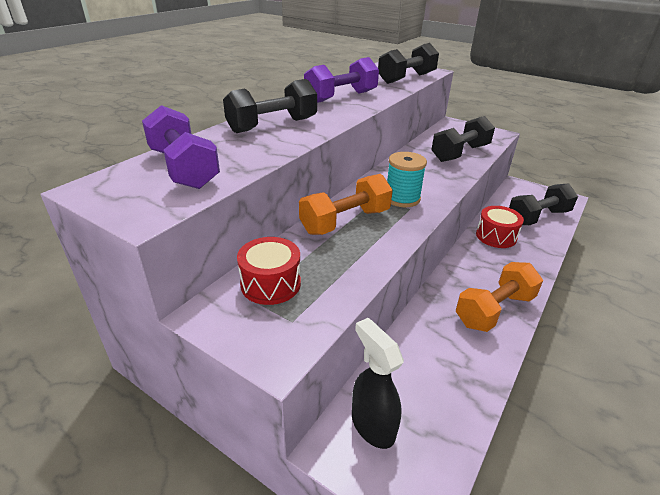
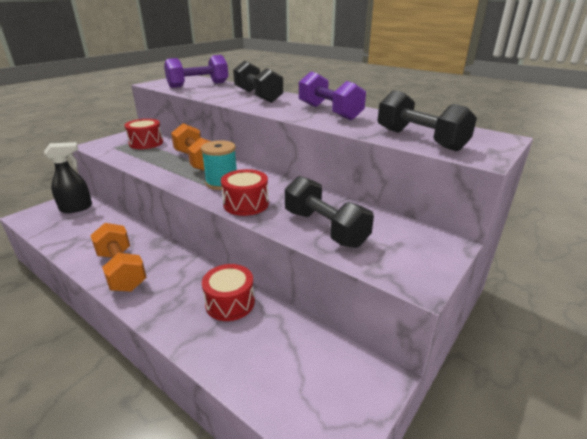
camera: 95 degrees right, 5 degrees down
black dumbbell [509,183,578,225] -> none
none -> red drum [221,169,269,216]

